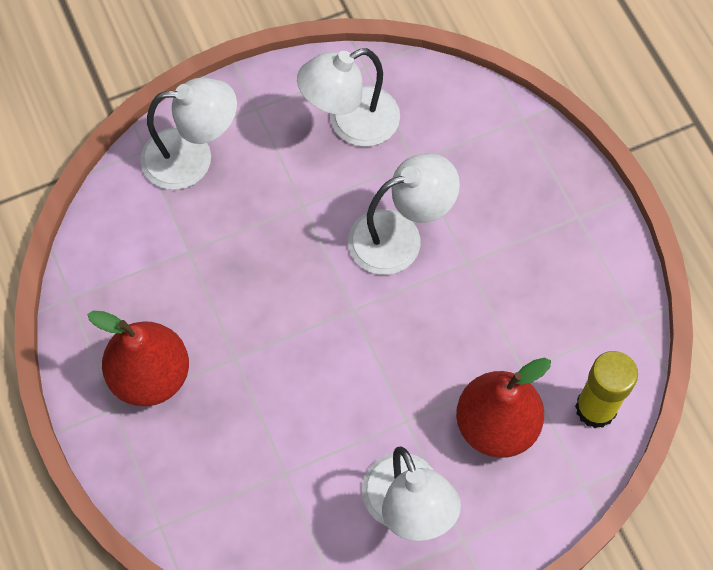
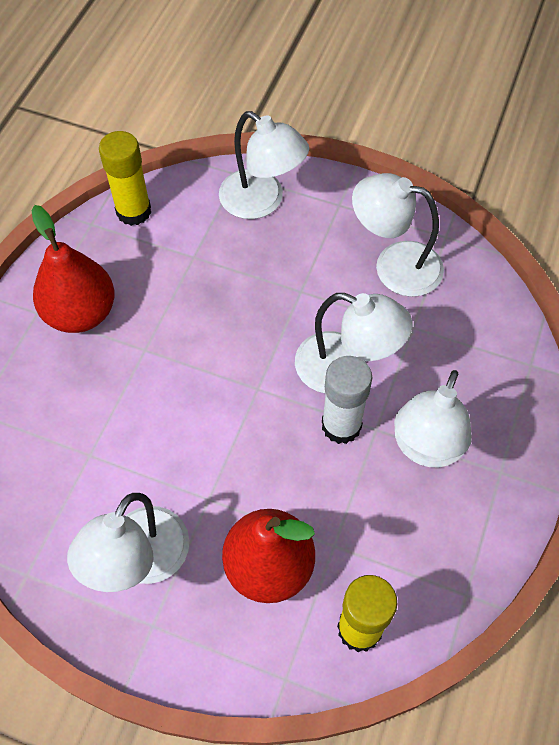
camera: 45 degrees right, 5 degrees down
none -> yellow glue stick [99,131,151,226]
none -> white glue stick [322,356,372,444]
none -> white lamp [394,370,472,467]

